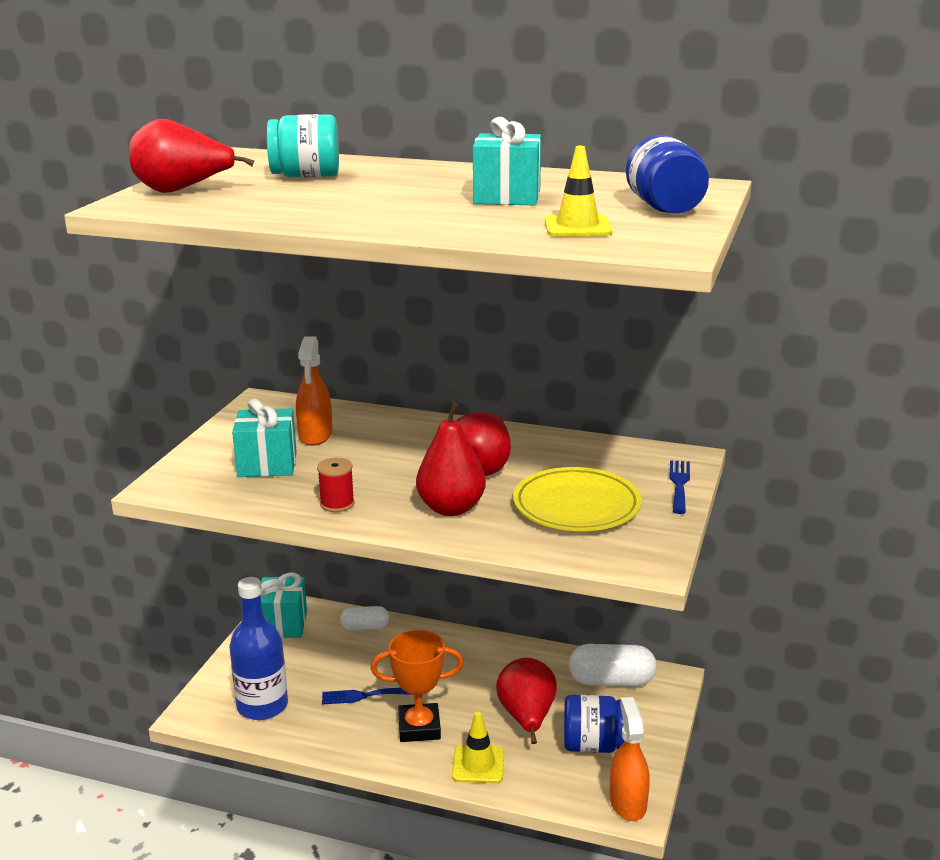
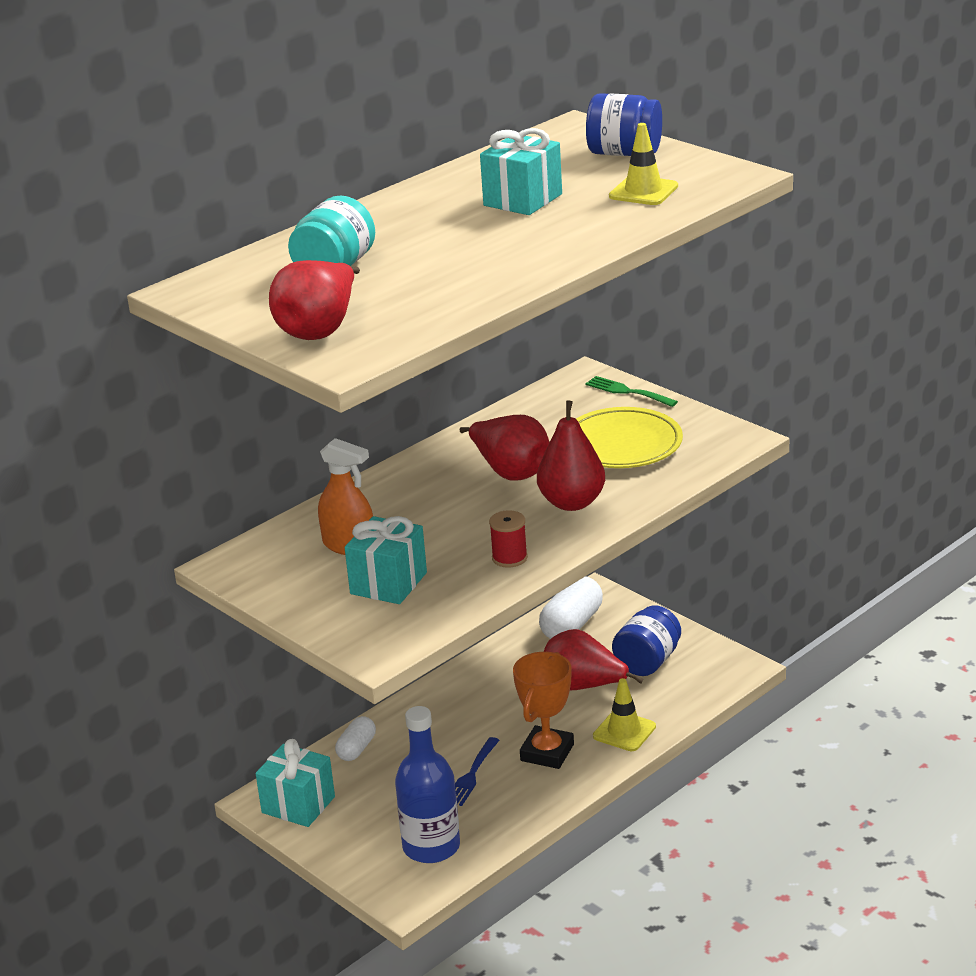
camera: 60 degrees left, 5 degrees up
orange spray bottle [610,697,650,821] -> none
blue fork [669,460,690,514] -> green fork [585,376,678,407]

